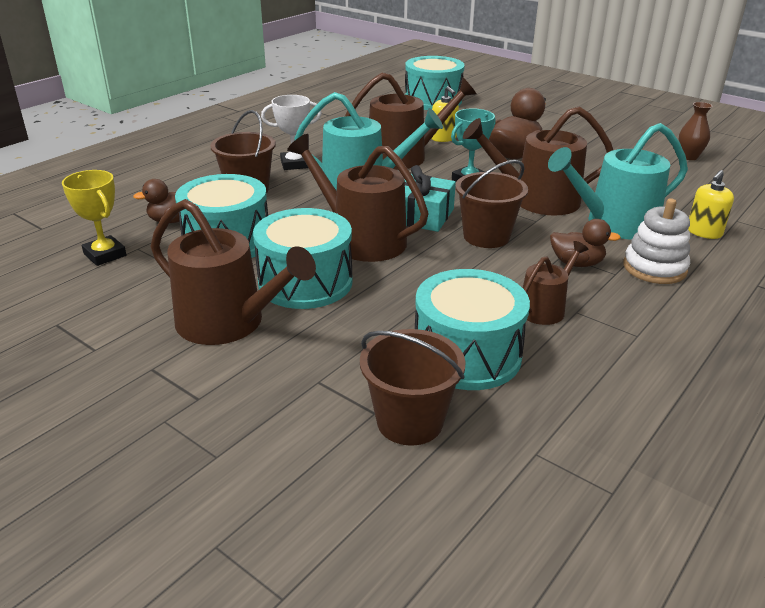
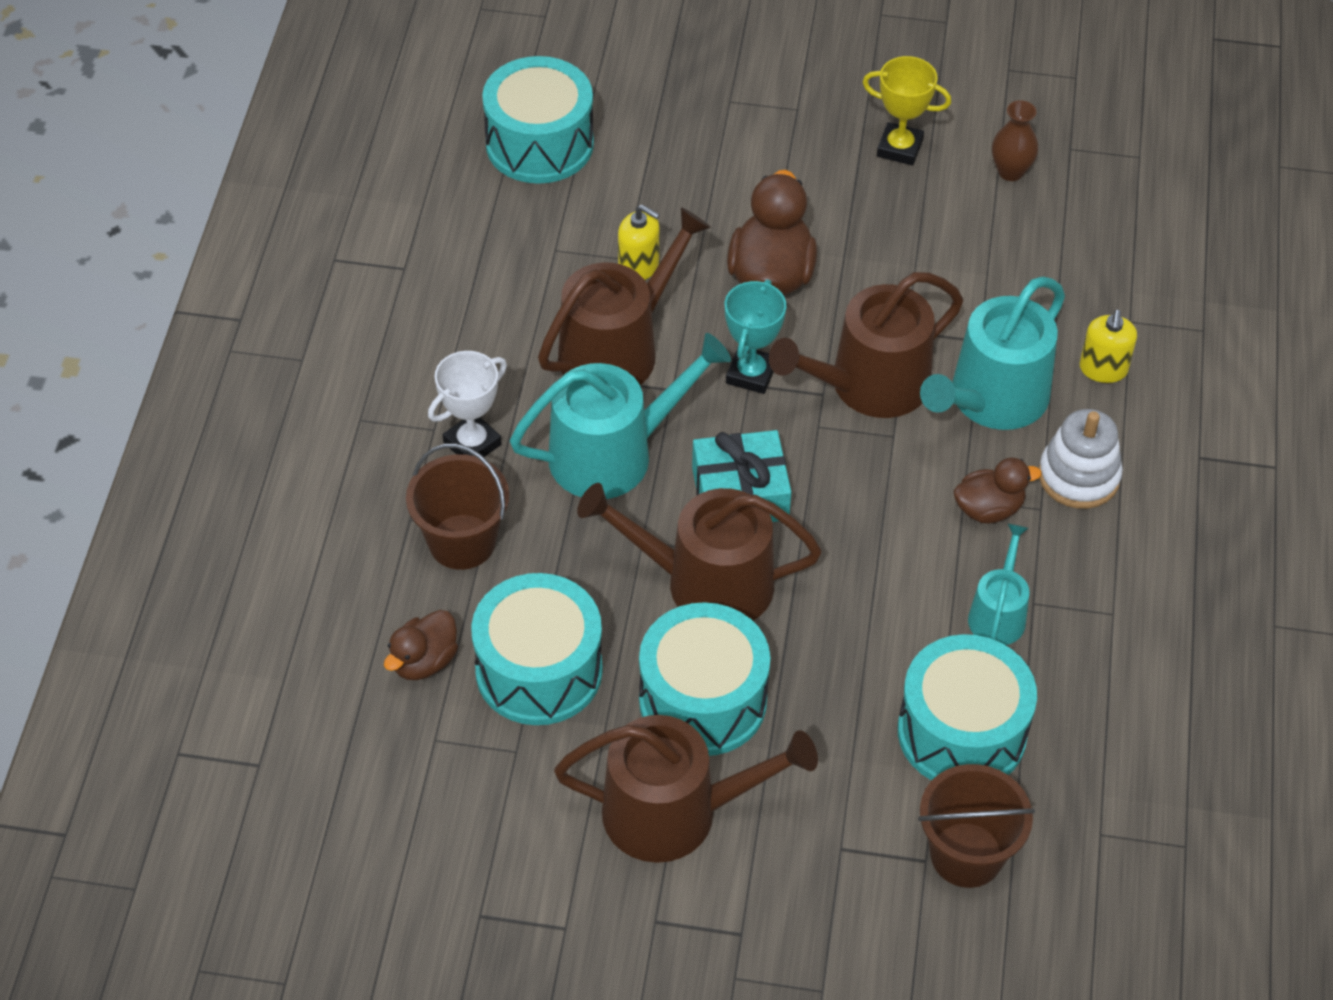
camera: 30 degrees left, 20 degrees up
yellow trophy [62,170,126,266] -> yellow trophy moved to [863,56,951,165]
brown bucket [455,160,528,248] -> none
brown watering can [523,241,589,325] -> turquoise watering can [968,524,1030,645]

